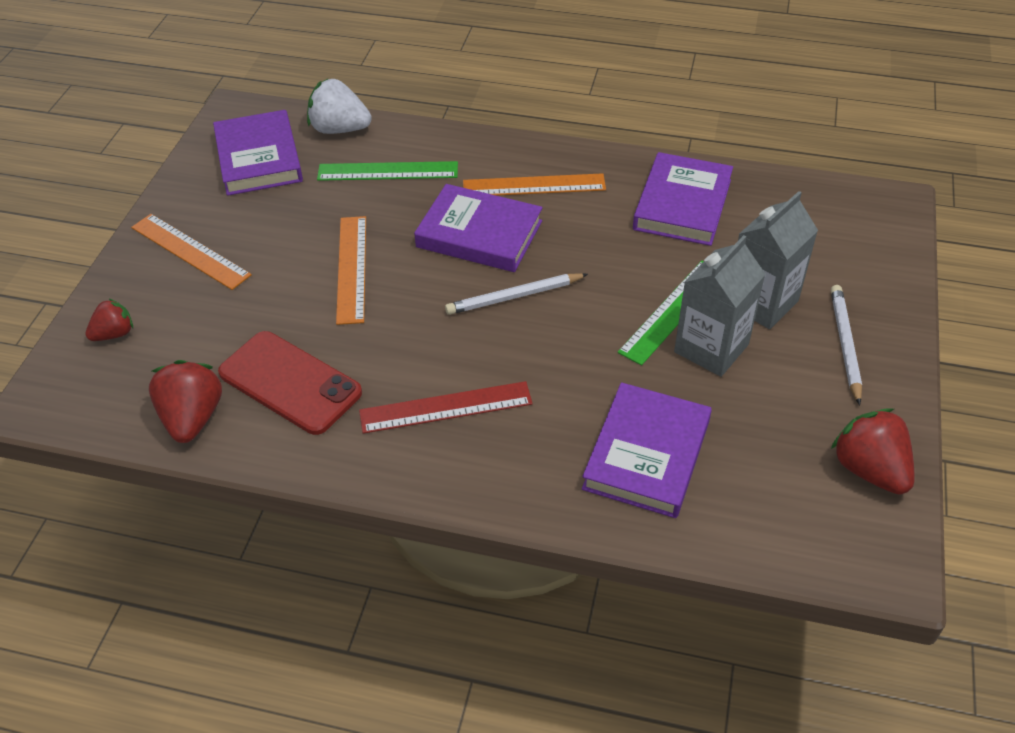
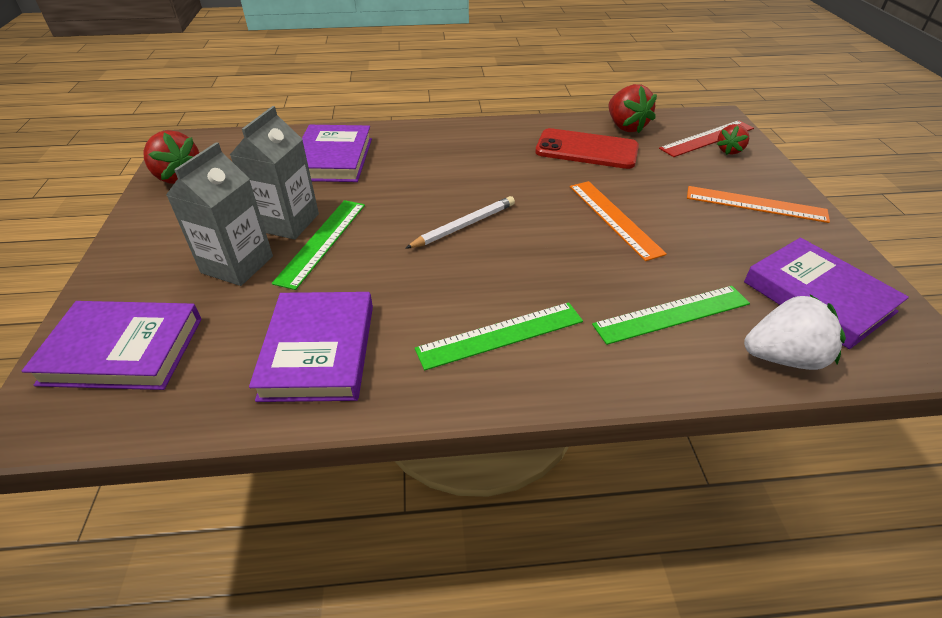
camera: 160 degrees right, 5 degrees down
red ruler [359,381,533,434] -> red ruler moved to [659,120,754,157]
purple book [414,184,543,272] -> purple book moved to [22,301,201,390]
orange ruler [463,173,606,196] -> green ruler [415,302,583,370]
white pencil [831,285,862,405] -> none

